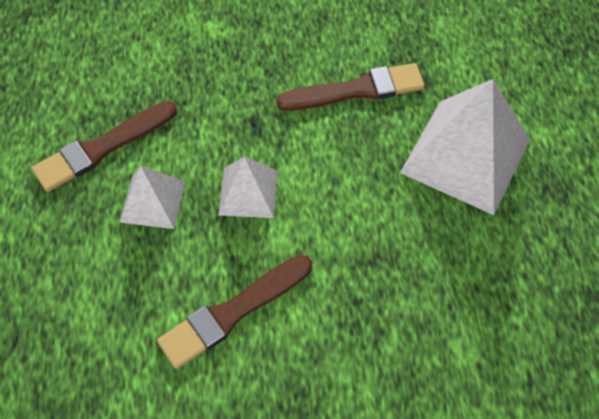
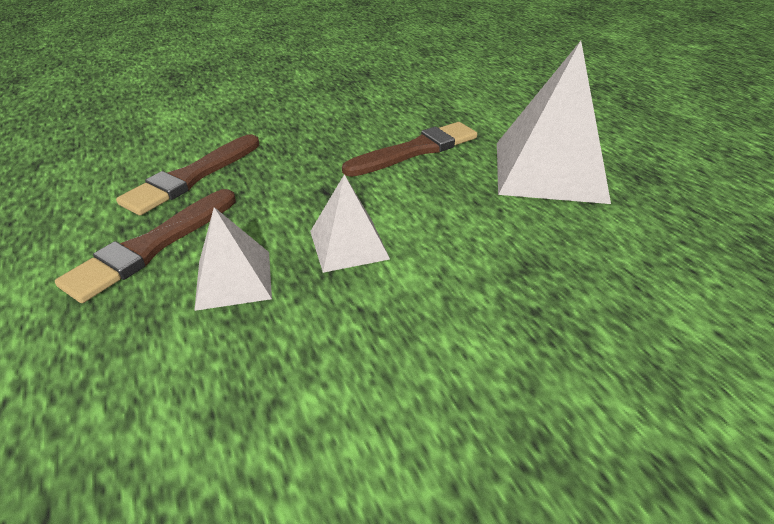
camera: 20 degrees left, 20 degrees down
brown brush [157,254,312,369] -> brown brush moved to [116,134,260,215]

